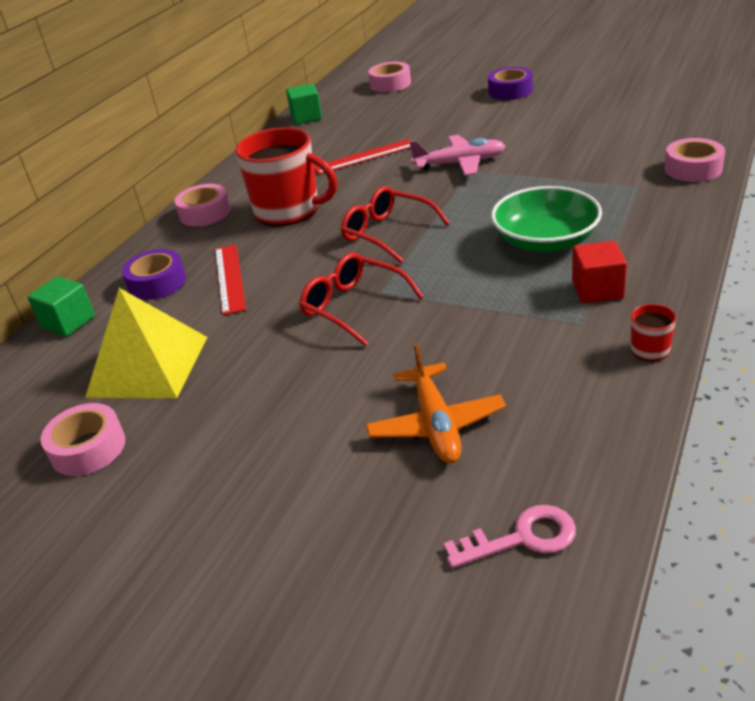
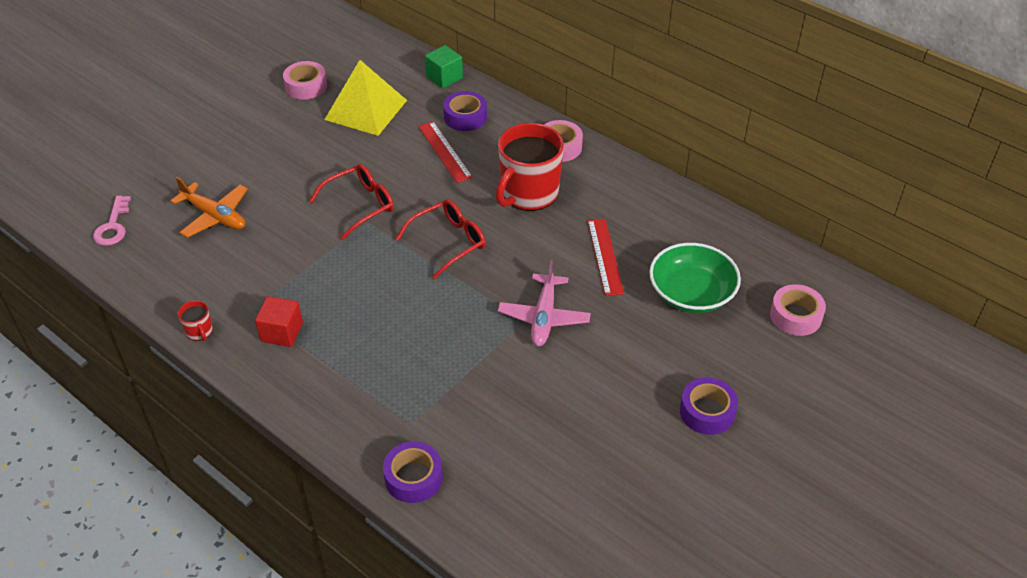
camera: 100 degrees right, 10 degrees up
red ruler [215,244,246,315] -> red ruler turned 60 degrees clockwise [418,121,473,183]
green cube [286,83,322,125] -> none
orange plane [366,343,506,463] -> orange plane turned 150 degrees counterclockwise [170,177,248,238]
green bowl [491,186,602,253] -> green bowl moved to [649,243,741,313]
pink tape [664,138,725,182] -> purple tape [383,441,443,503]

